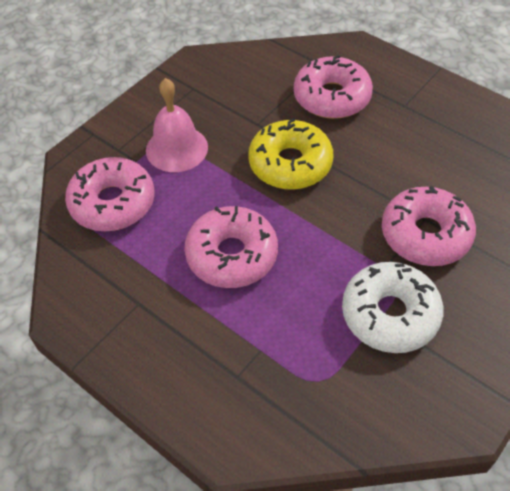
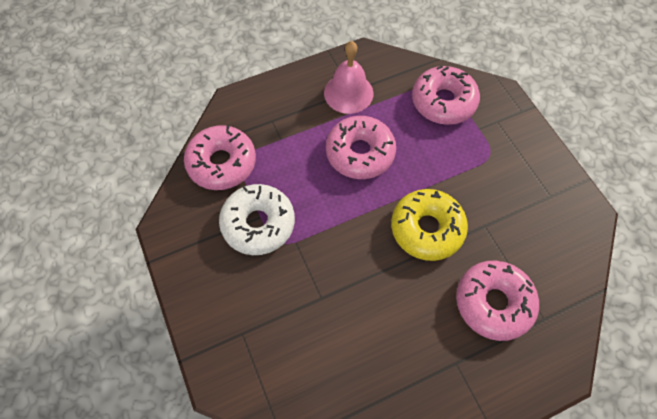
camera: 115 degrees right, 10 degrees up
pink bell [146,78,208,172] -> pink bell moved to [324,41,373,114]
pink donut [382,186,476,266] -> pink donut moved to [184,125,256,190]

